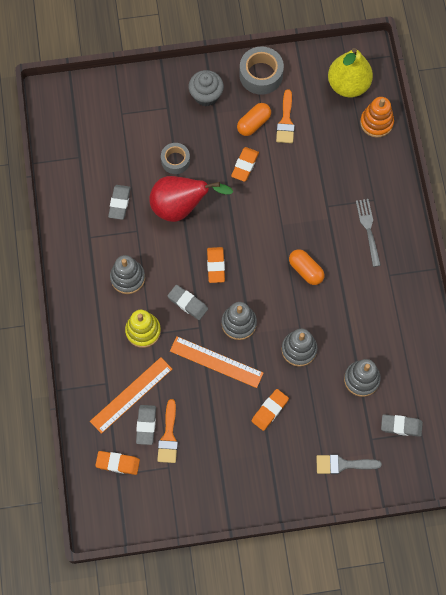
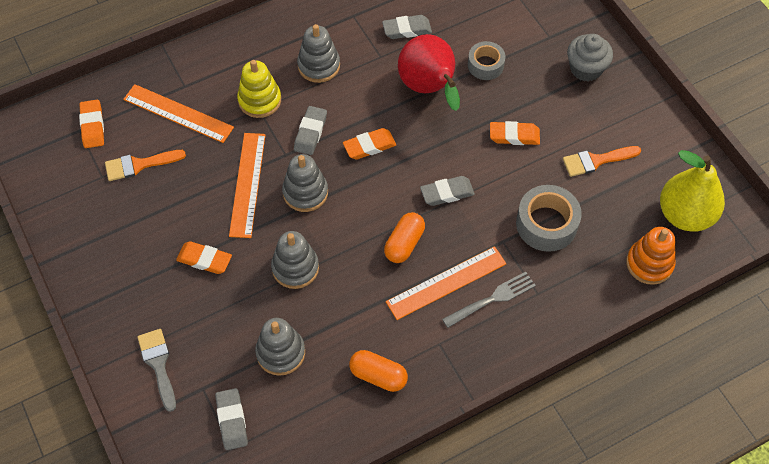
camera: 70 degrees right, 10 degrees down
grey eraser [136,405,156,445] -> grey eraser moved to [420,176,475,206]
orange capsule [237,103,271,136] -> orange capsule moved to [349,350,408,392]
grey tape [239,46,284,95] -> grey tape moved to [516,185,582,252]
none -> orange ruler [386,246,507,320]

